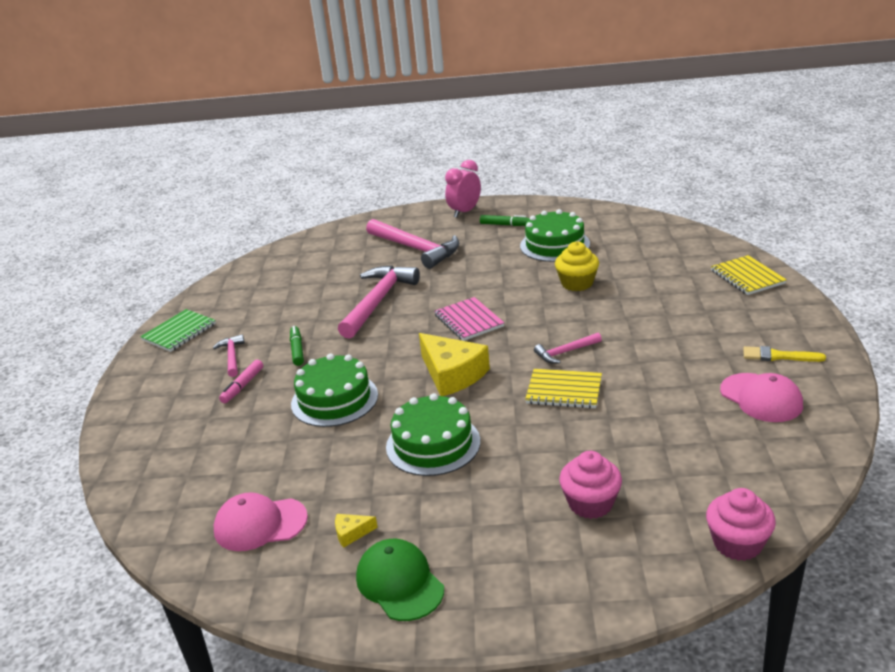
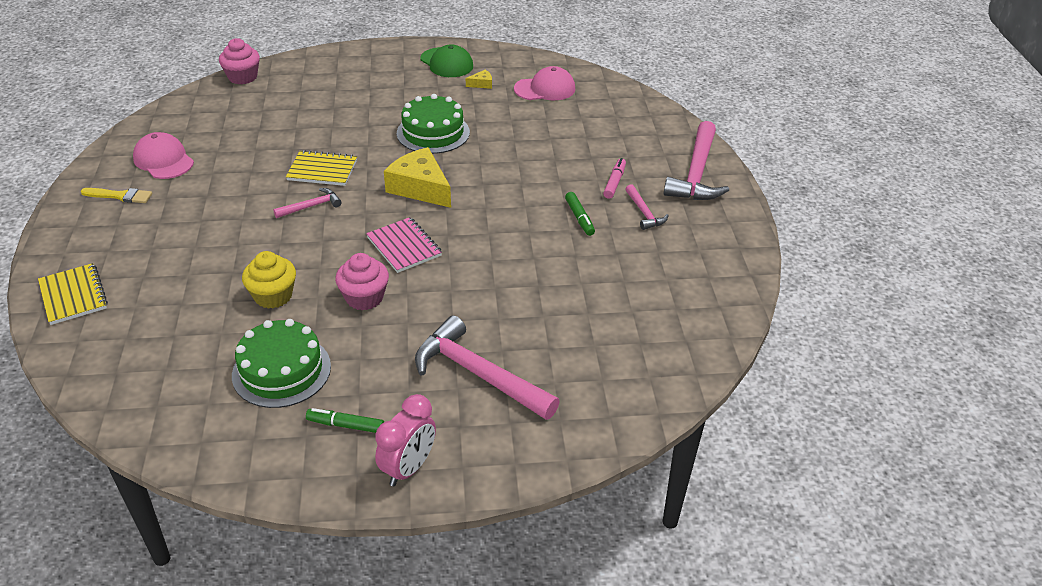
camera: 170 degrees right, 10 degrees up
green notebook [140,309,216,352] -> none
green cake [291,354,378,427] -> none
pink hammer [338,265,420,338] -> pink hammer moved to [664,121,729,200]
pink cupcake [559,451,622,519] -> pink cupcake moved to [335,253,389,310]

